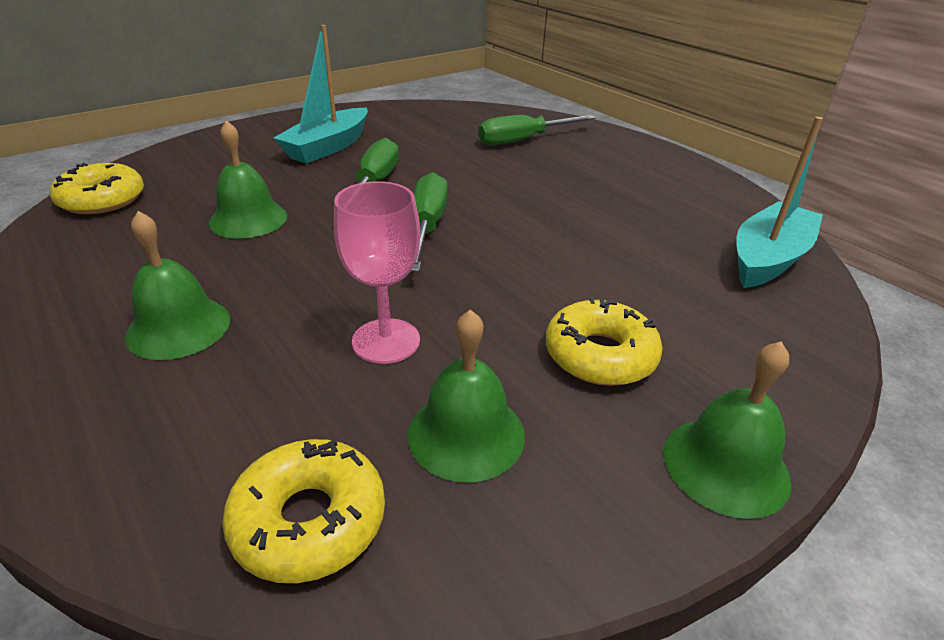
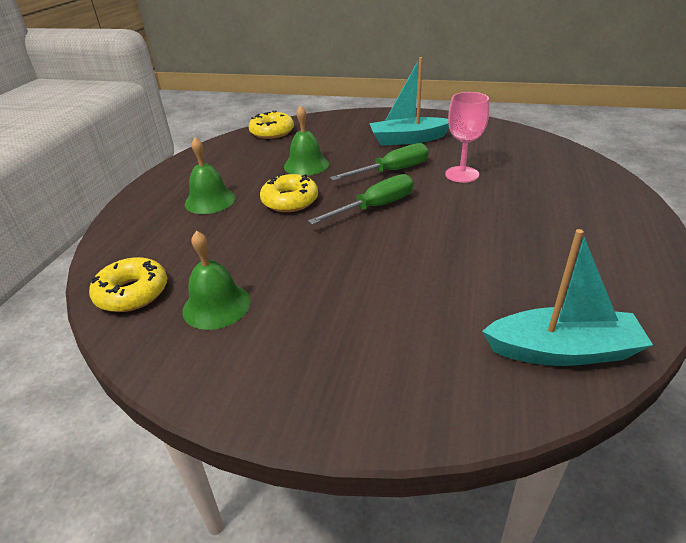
camera: 55 degrees right, 0 degrees up
pink goblet [334,181,420,364] -> pink goblet moved to [445,92,489,183]
green screwdriver [478,115,596,145] -> none
yellow donut [546,296,663,386] -> yellow donut moved to [260,173,318,212]
green bell [663,341,792,519] -> none

